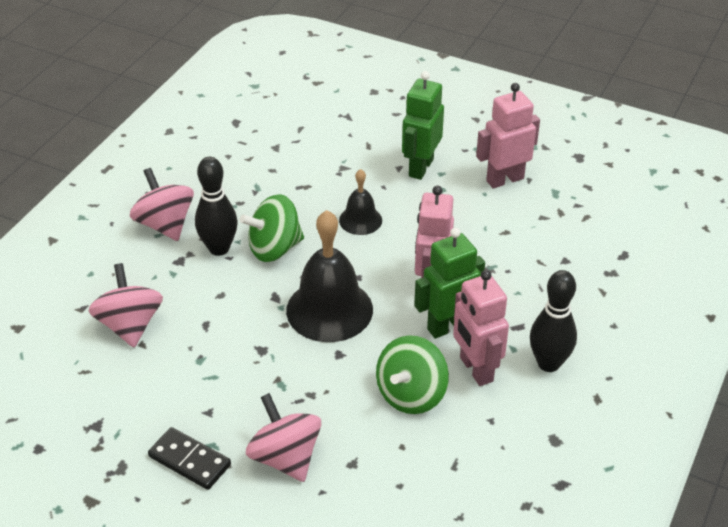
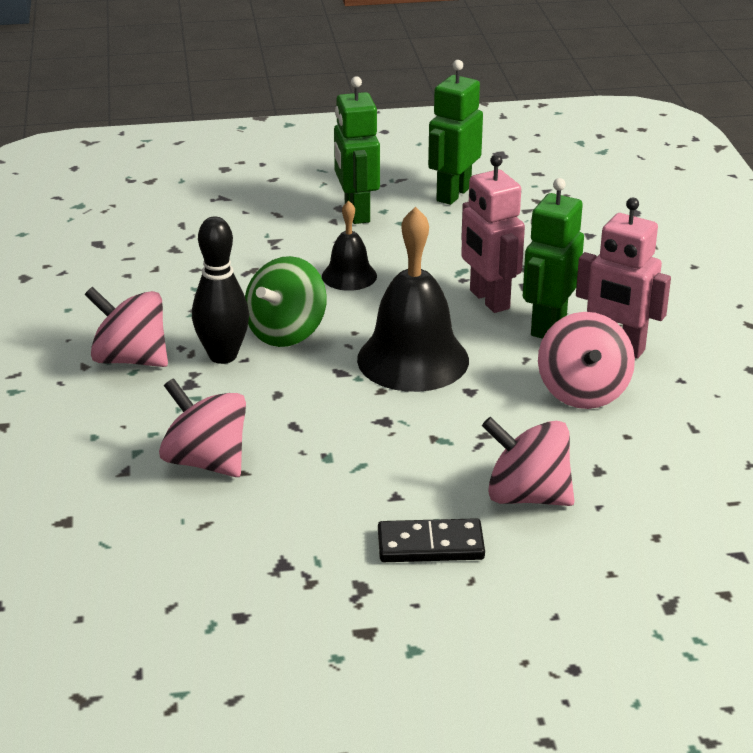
camera: 35 degrees left, 10 degrees down
green spinning top [376,335,449,414] -> pink spinning top [538,312,635,409]
pink robot [476,83,540,189] -> green robot [428,60,483,205]
black bowling pin [530,270,577,372] -> none

